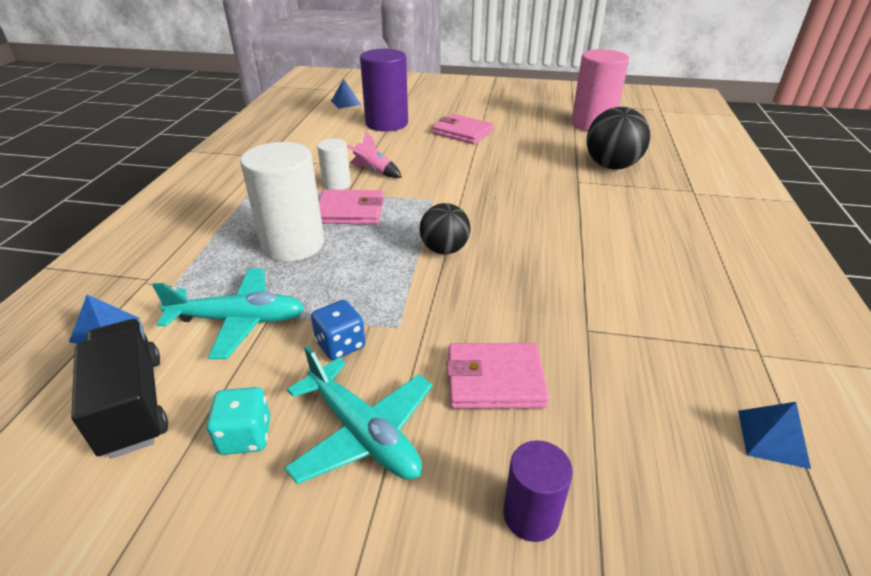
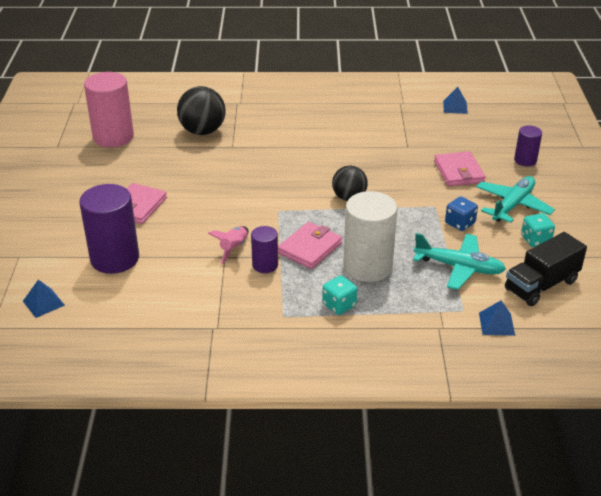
camera: 100 degrees left, 0 degrees up
turquoise plane [152,269,305,359] -> turquoise plane turned 120 degrees clockwise [413,233,506,290]
white cylinder [317,138,351,190] -> purple cylinder [251,226,278,273]
pink wallet [319,189,384,225] -> pink wallet turned 45 degrees clockwise [278,222,342,269]
none -> turquoise dice [322,275,357,315]

